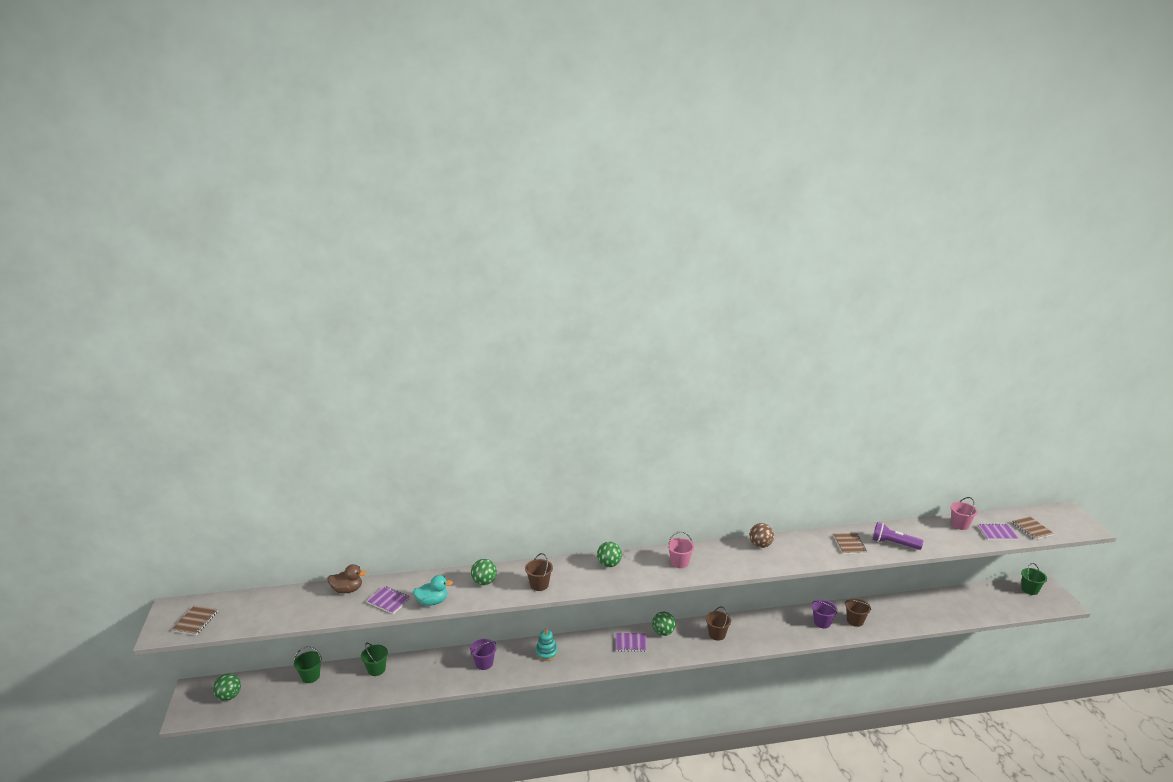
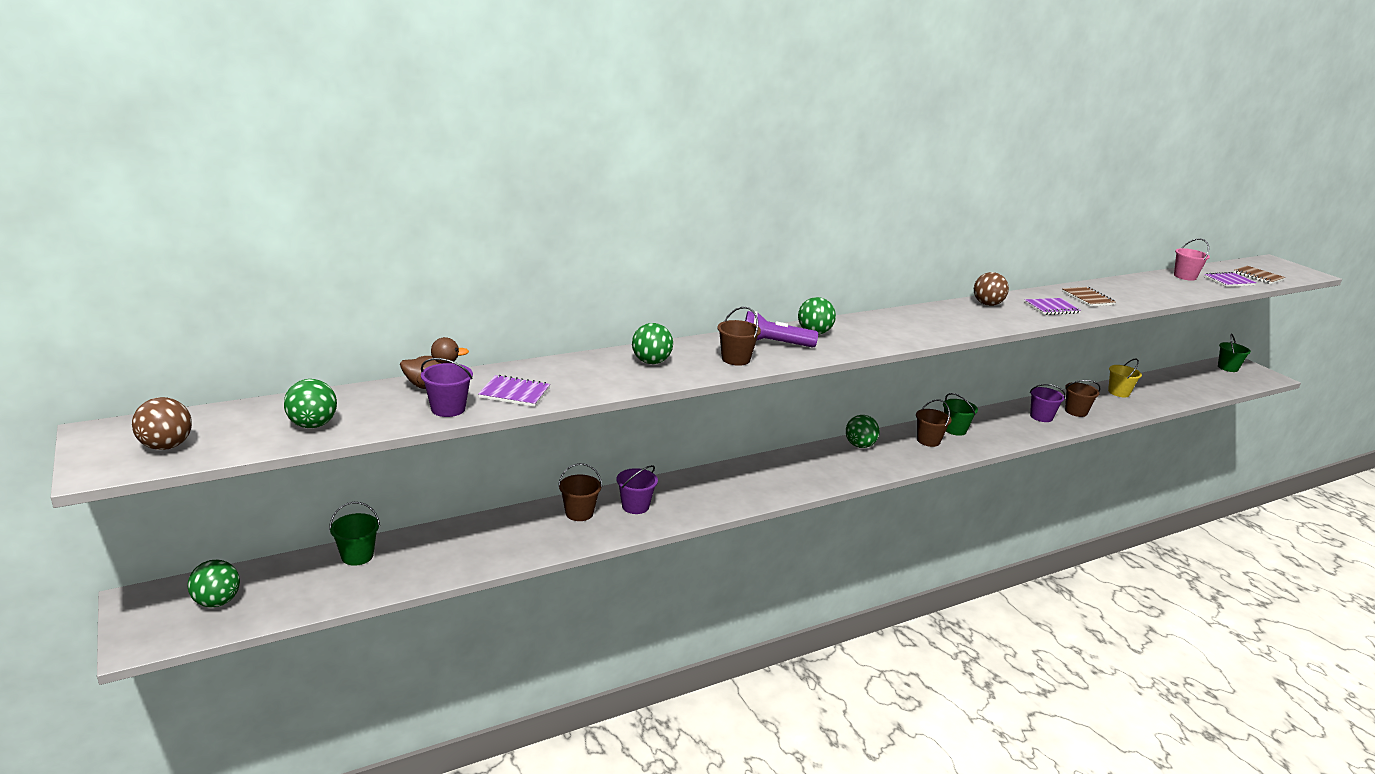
camera: 20 degrees left, 0 degrees up
brown notebook [172,606,218,635] -> brown ball [132,397,192,450]
green bucket [361,643,388,676] -> green bucket moved to [943,393,978,436]
turquoise duck [413,575,453,606] -> none
turquoise stacking toy [536,628,558,661] -> none
purple notebook [615,633,647,652] -> purple notebook moved to [1024,298,1081,315]
pink bucket [667,531,694,568] -> none
purple flashlight [872,522,923,550] -> purple flashlight moved to [745,311,818,348]
none -> green ball [284,379,337,428]
none -> purple bucket [421,358,473,417]
none -> brown bucket [558,463,602,521]
none -> yellow bucket [1108,359,1142,397]

